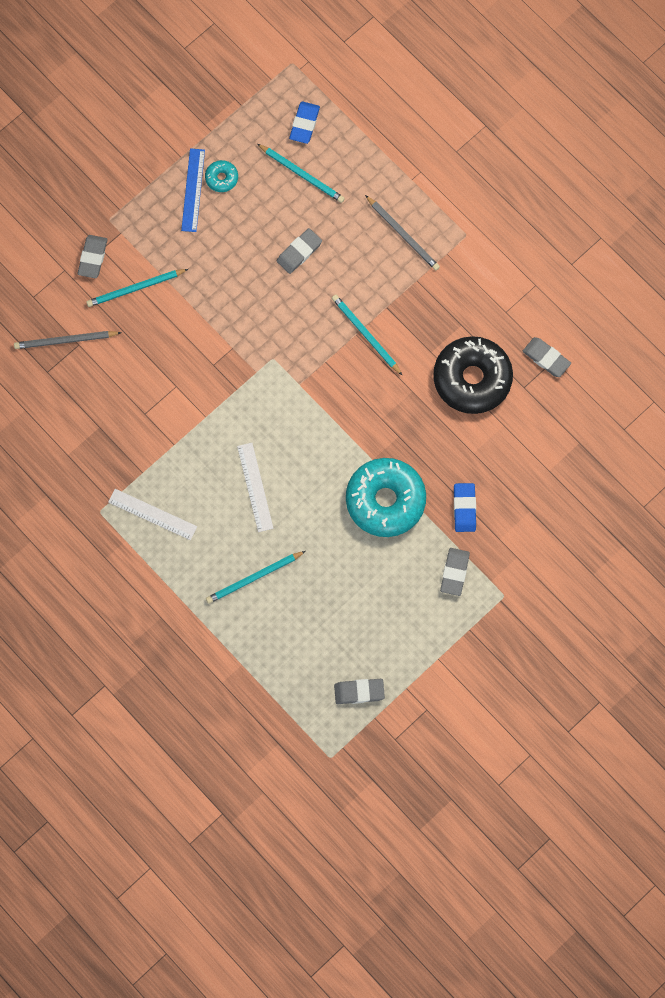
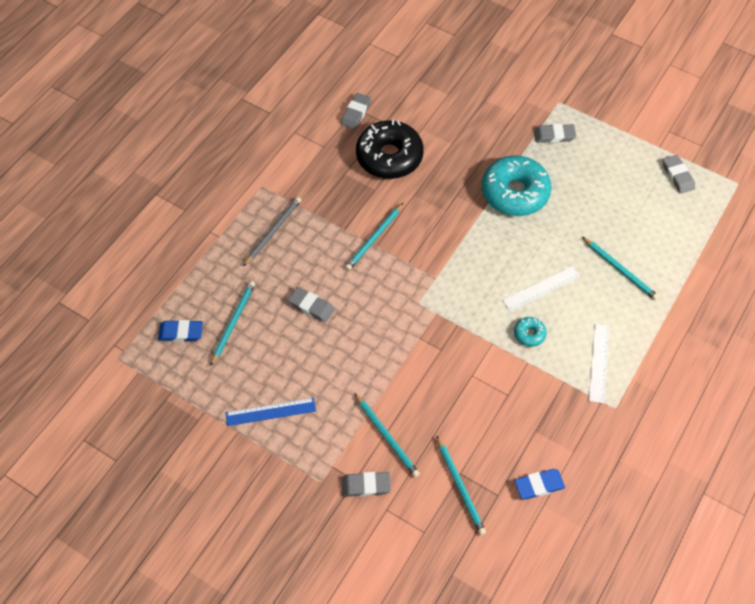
camera: 105 degrees left, 15 degrees down
grey pencil [14,331,122,349] -> turquoise pencil [436,435,486,535]
turquoise donut [205,160,238,192] -> turquoise donut moved to [514,317,547,347]
blue eraser [454,483,476,532] -> blue eraser moved to [514,469,565,499]

